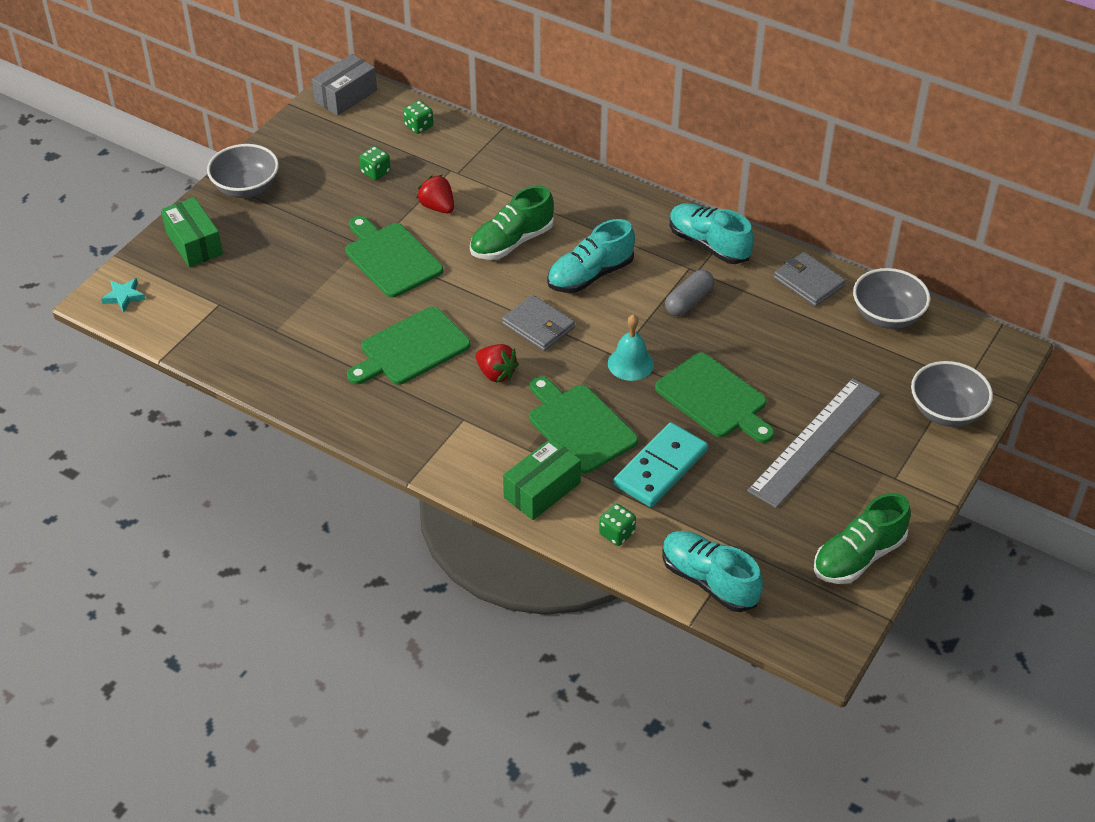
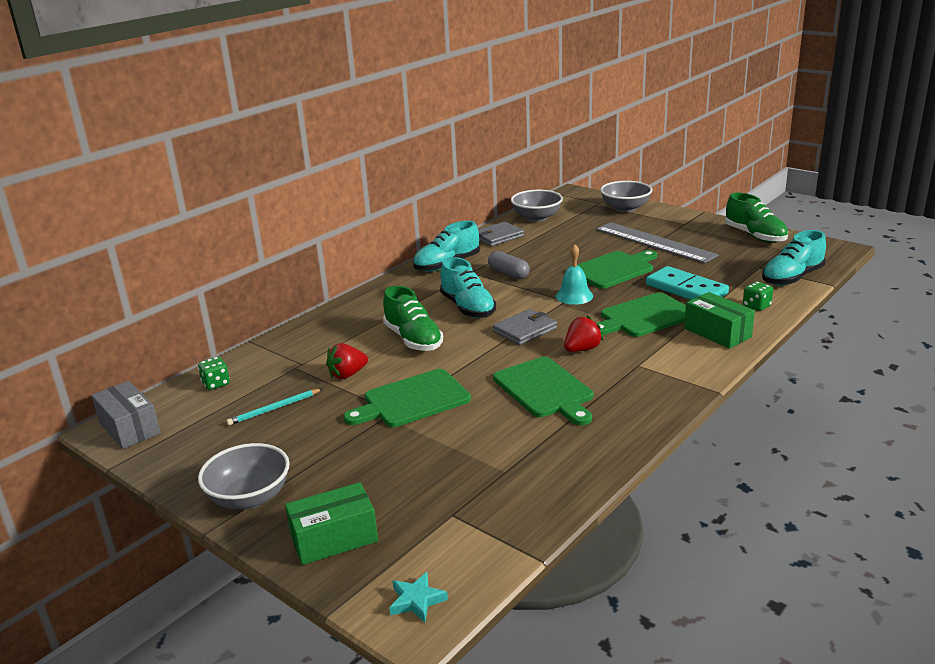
camera: 80 degrees left, 20 degrees down
green dice [359,146,391,180] -> turquoise pencil [226,389,322,426]

